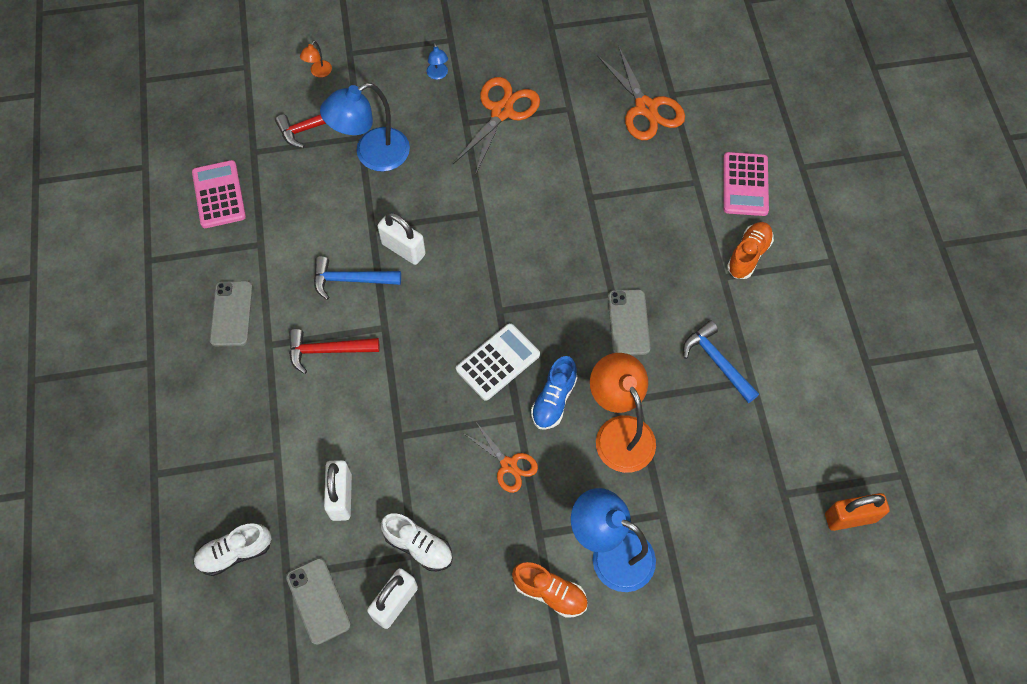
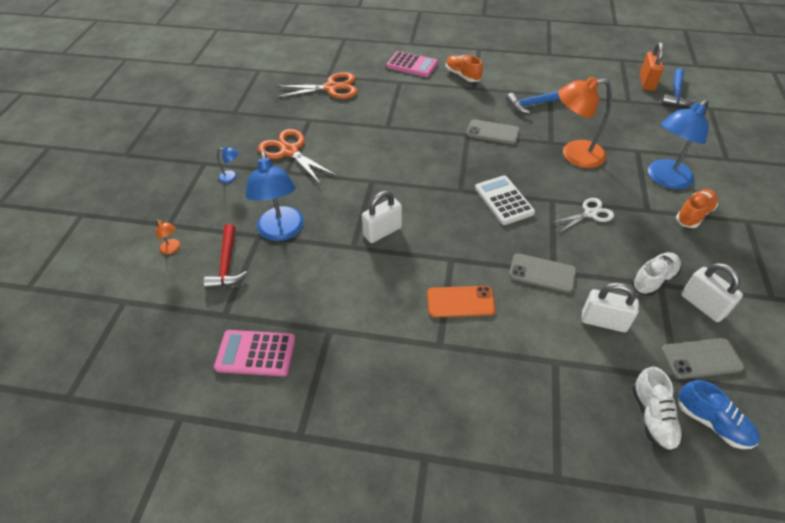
camera: 70 degrees left, 15 degrees down
grey phone [210,281,253,346] -> grey phone moved to [509,253,576,293]
red hammer [289,329,380,374] -> orange phone [427,286,496,318]
blue hammer [314,256,401,300] -> blue hammer moved to [661,68,696,106]
orange scissors [463,422,538,493] -> white scissors [552,198,614,232]
blue shoe [531,356,577,430] -> blue shoe moved to [678,380,760,449]

